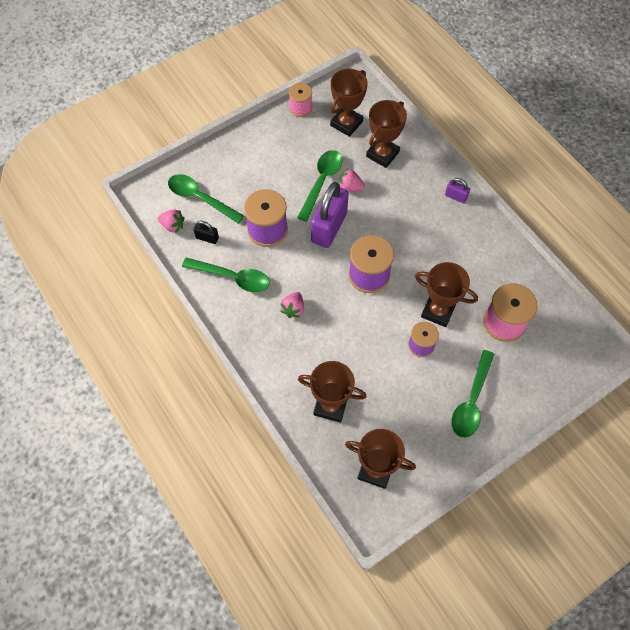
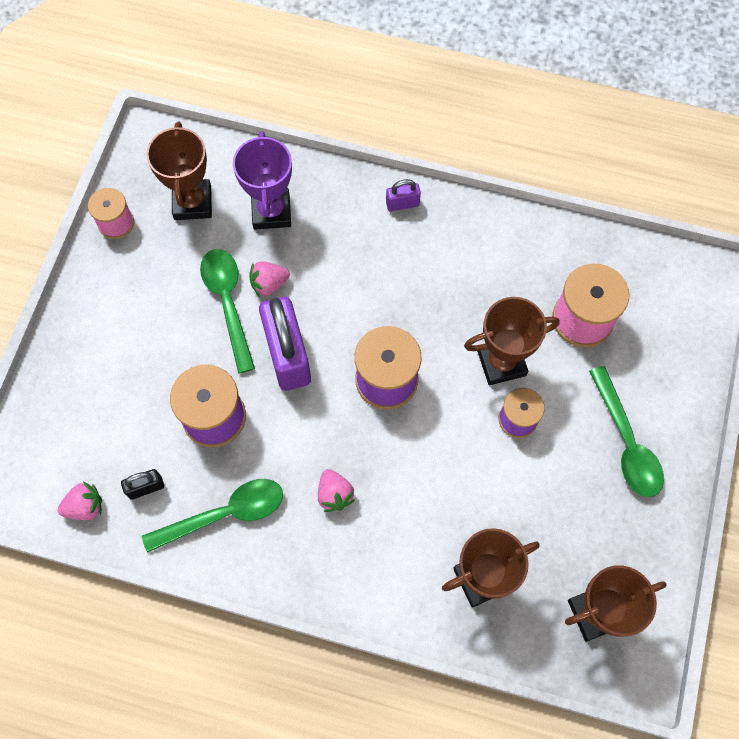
camera: 40 degrees left, 5 degrees up
green spoon [168,174,244,224] -> none
brown trophy [366,100,407,168] -> purple trophy [233,131,292,230]

